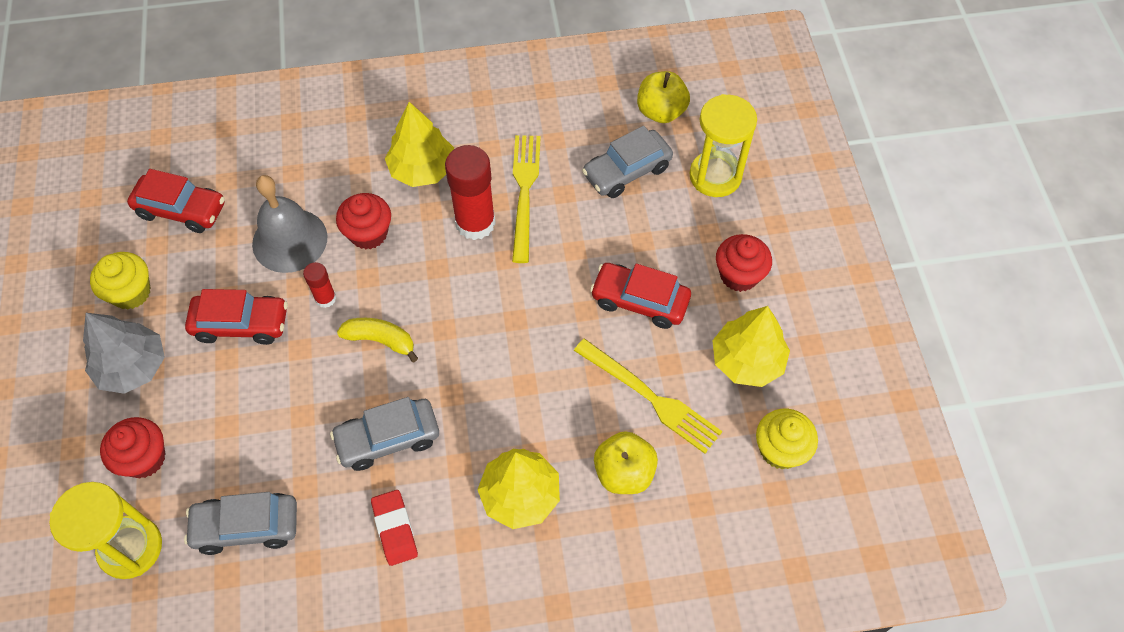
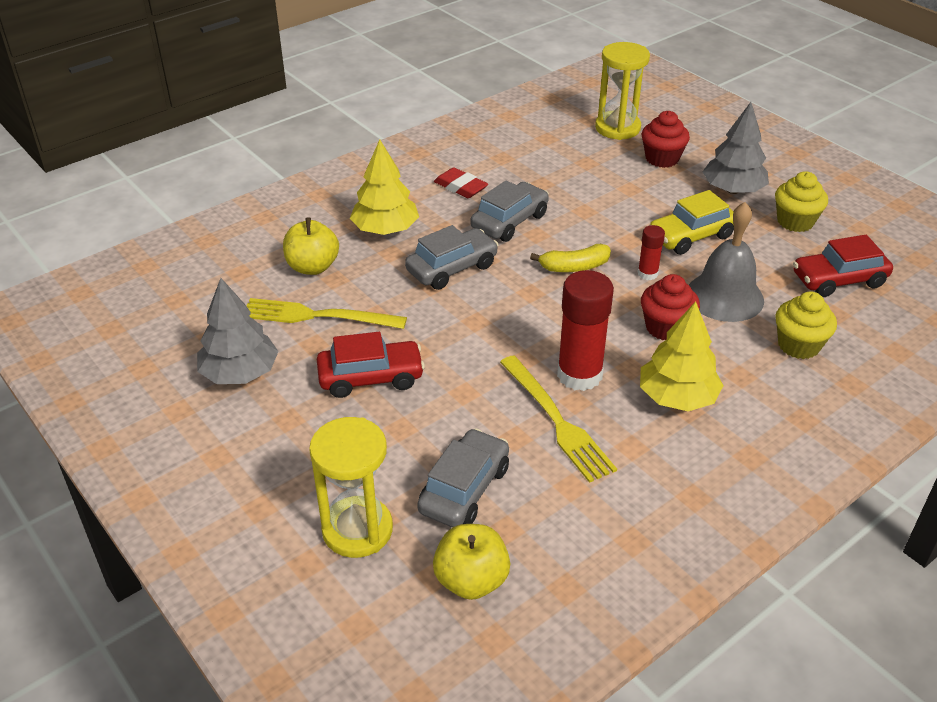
camera: 150 degrees right, 20 degrees down
grey car [184,492,297,555] -> grey car moved to [405,225,499,290]
red car [185,289,288,345] -> yellow car [649,190,734,255]
yellow tree [712,306,790,387] -> grey tree [197,278,279,384]
red cupcake [716,234,772,292] -> none
yellow cupcake [756,409,818,469] -> yellow cupcake moved to [775,291,837,359]

